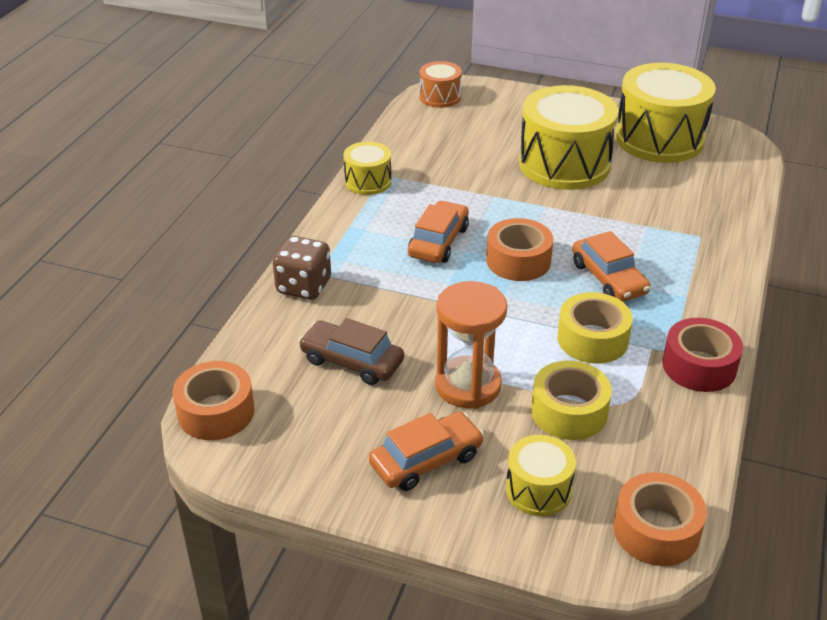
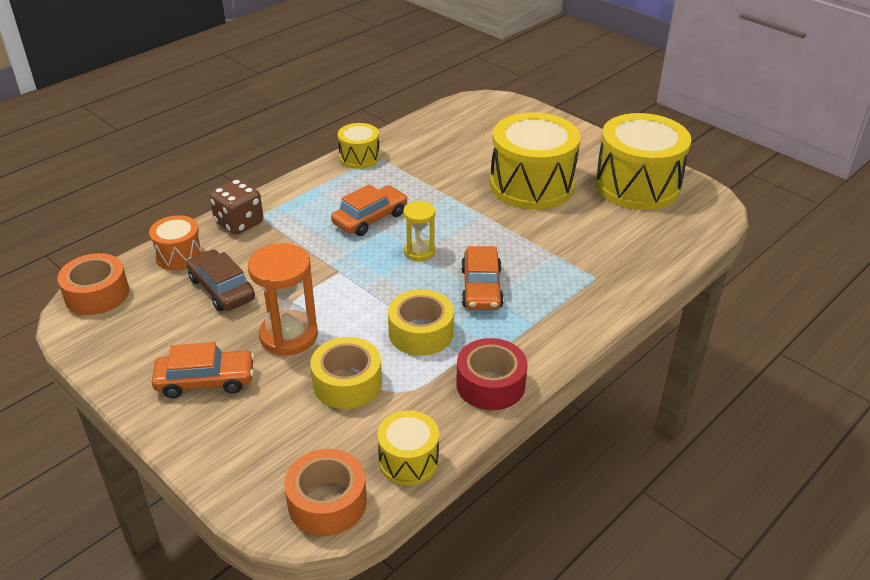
camera: 25 degrees right, 0 degrees up
orange drum [419,61,462,108] -> orange drum moved to [149,215,203,270]
orange tape [486,218,553,281] -> yellow hourglass [403,201,436,261]
yellow drum [506,435,576,516] -> yellow drum moved to [377,411,439,485]

